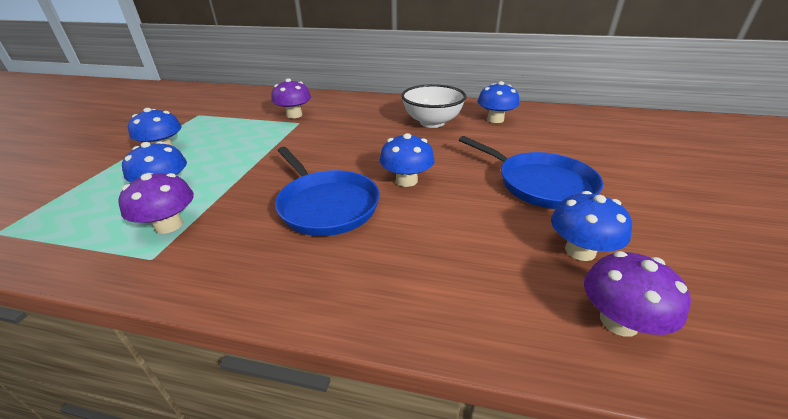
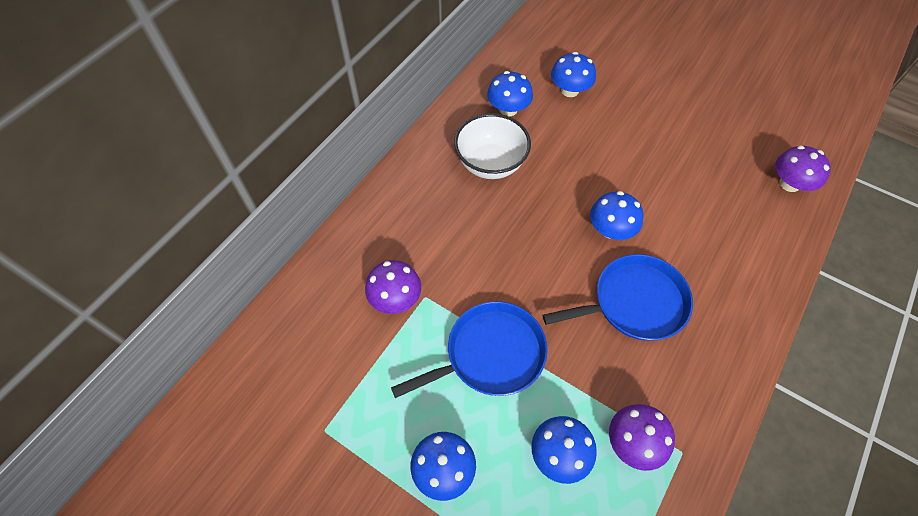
camera: 70 degrees left, 25 degrees up
blue pan [459,136,603,209] -> blue pan moved to [391,301,548,398]
blue mushroom [551,191,632,261] -> blue mushroom moved to [551,52,596,97]

